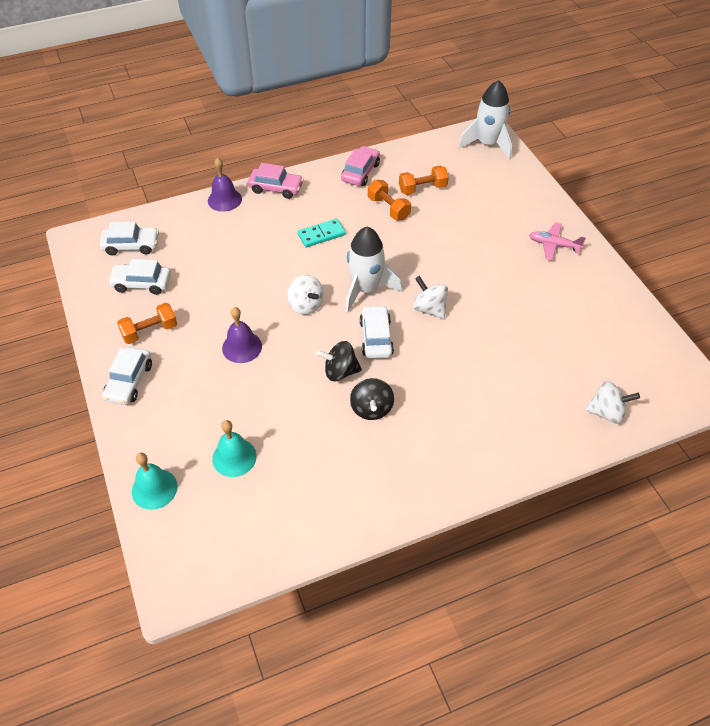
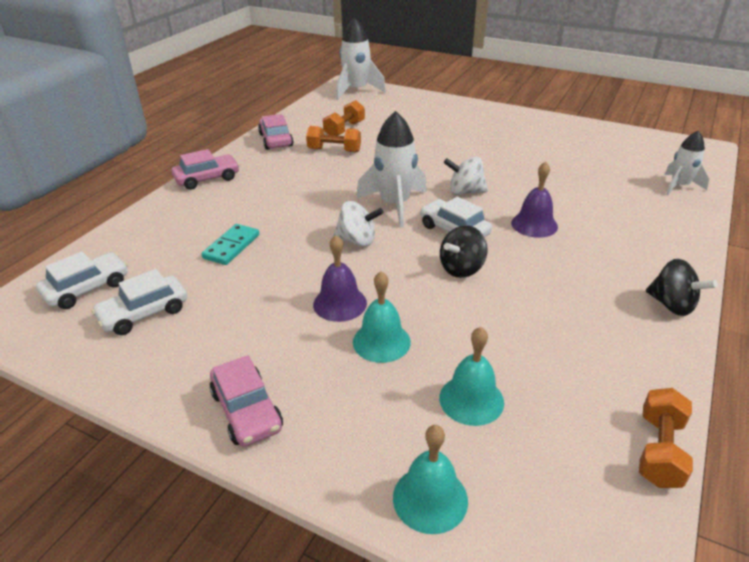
camera: 40 degrees left, 15 degrees down
white car [102,347,152,405] -> pink car [210,355,283,447]
orange dumbbell [117,303,177,344] -> orange dumbbell moved to [639,388,693,488]
purple bell [208,158,242,212] -> purple bell moved to [511,161,558,238]
turquoise domino [297,219,346,247] -> turquoise domino moved to [202,224,259,265]
black spinning top [350,378,394,420] -> black spinning top moved to [646,259,718,316]
pink plane [529,222,586,261] -> none
white spinning top [585,381,640,424] -> white rocket [665,131,709,195]
none -> turquoise bell [353,271,411,363]

